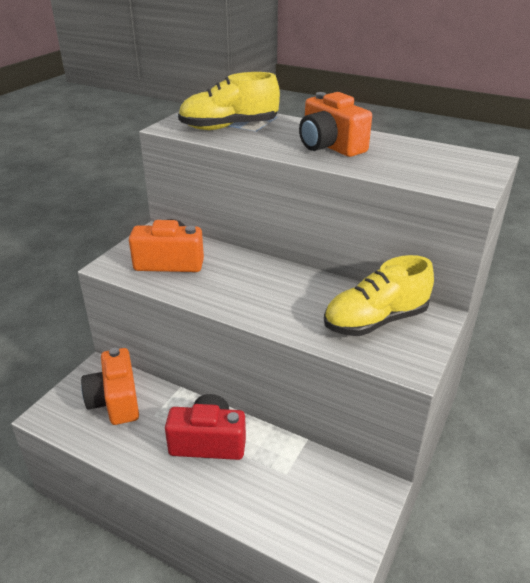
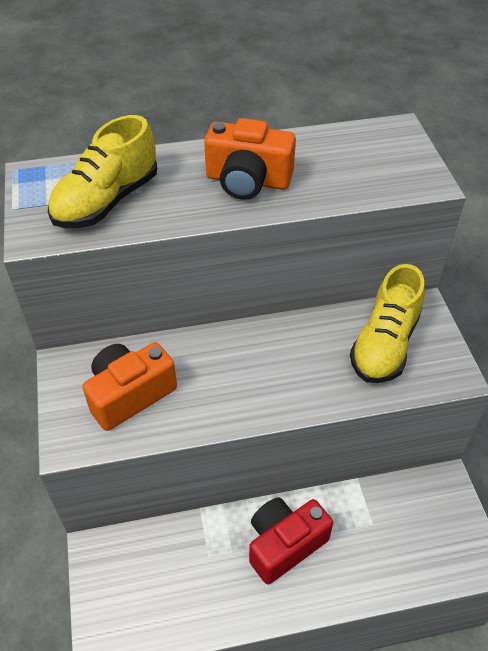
camera: 40 degrees left, 15 degrees up
orange camera [81,348,139,425] -> none

